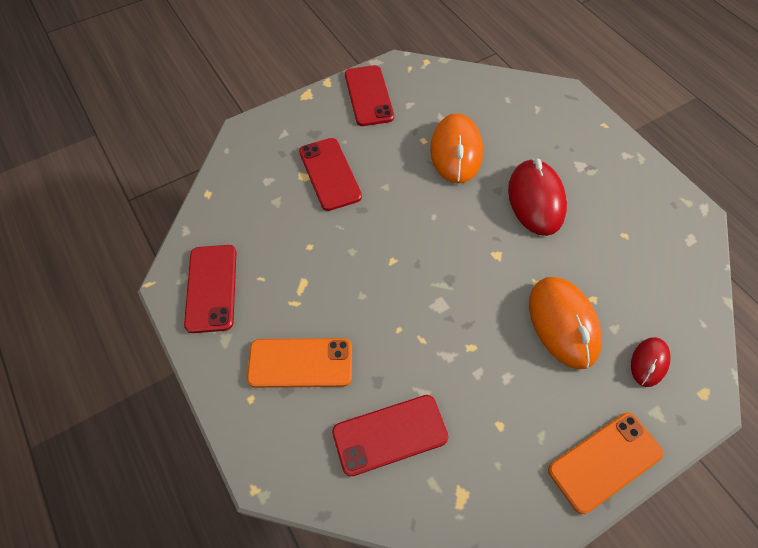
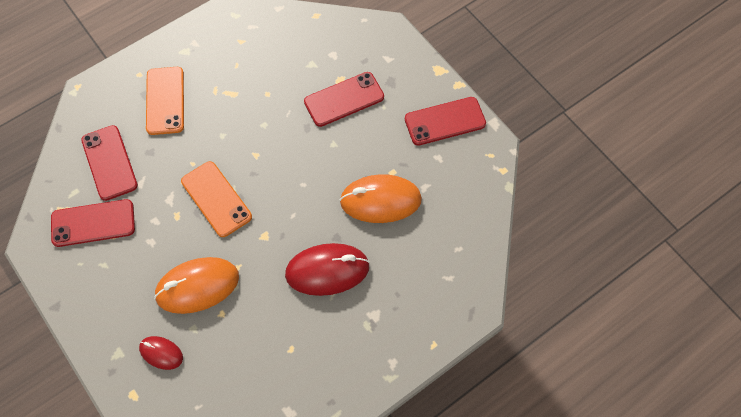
camera: 85 degrees right, 5 degrees up
red phone [184,245,236,333] -> red phone moved to [51,199,135,247]
orange phone [548,413,664,514] -> orange phone moved to [181,161,252,237]

